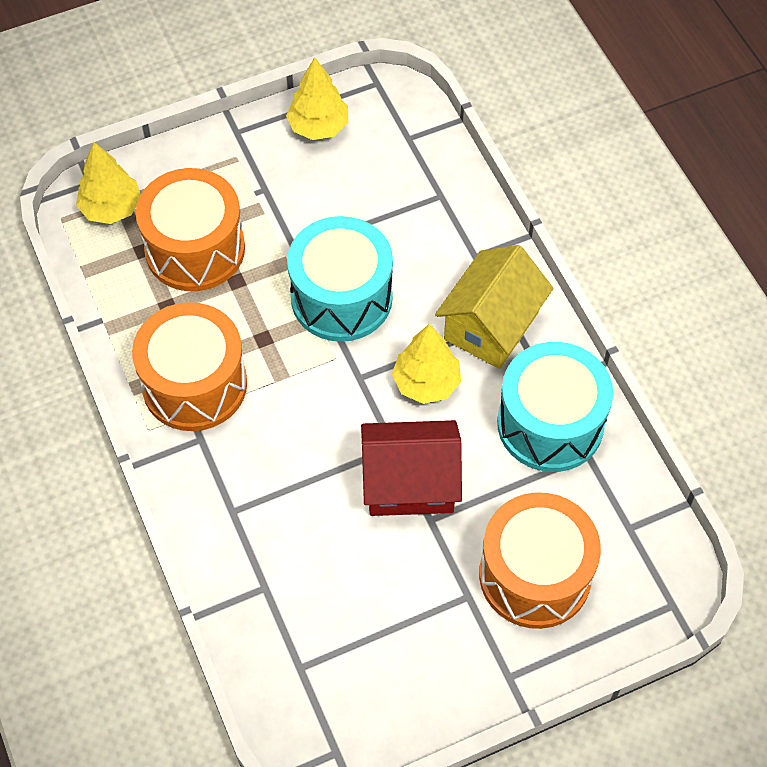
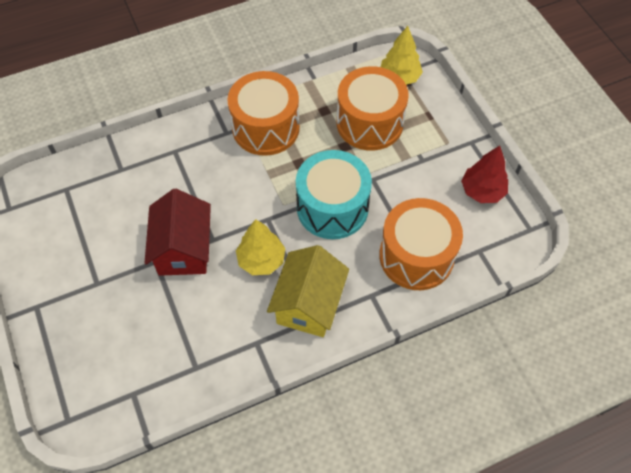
camera: 90 degrees right, 0 degrees up
yellow tree [286,57,348,140] -> red tree [461,146,508,203]
yellow house [435,245,553,369] -> yellow house turned 75 degrees clockwise [267,245,349,337]
orange drum [479,492,601,629] -> orange drum moved to [379,198,463,290]
turquoise drum [497,342,613,472] -> none

